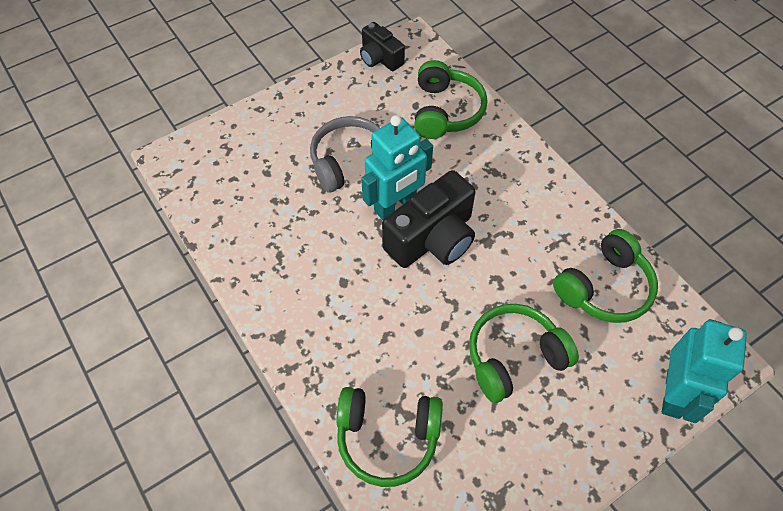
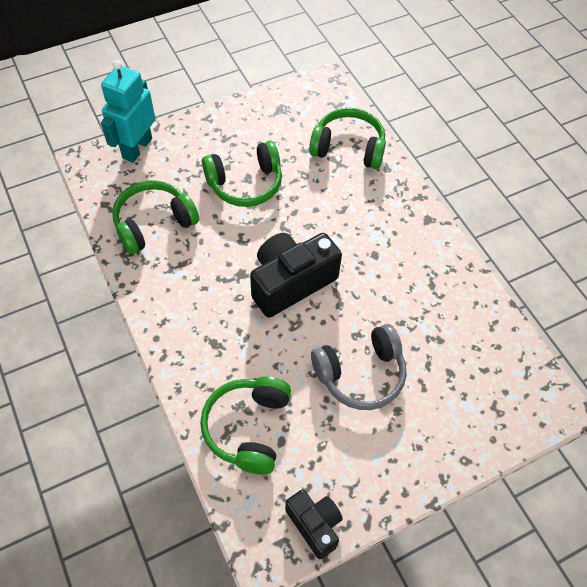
camera: 175 degrees left, 0 degrees up
turquoise robot [361,115,433,220] -> none

